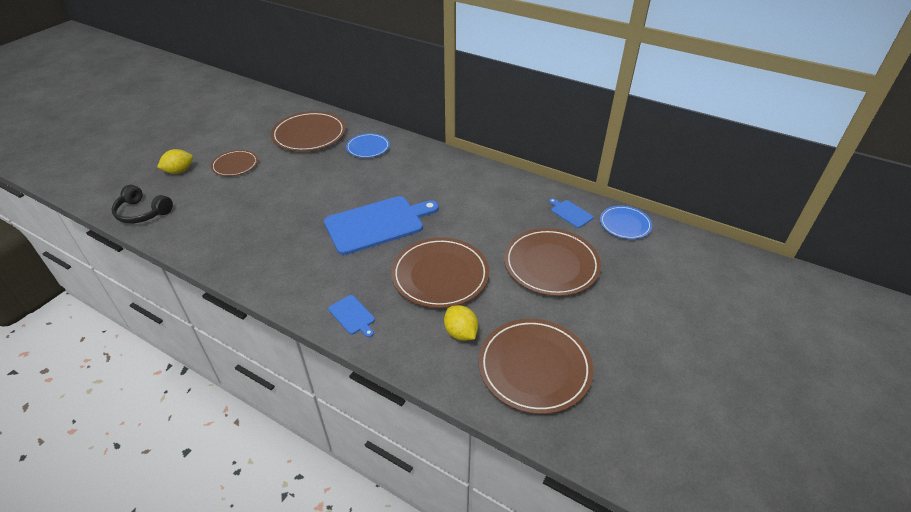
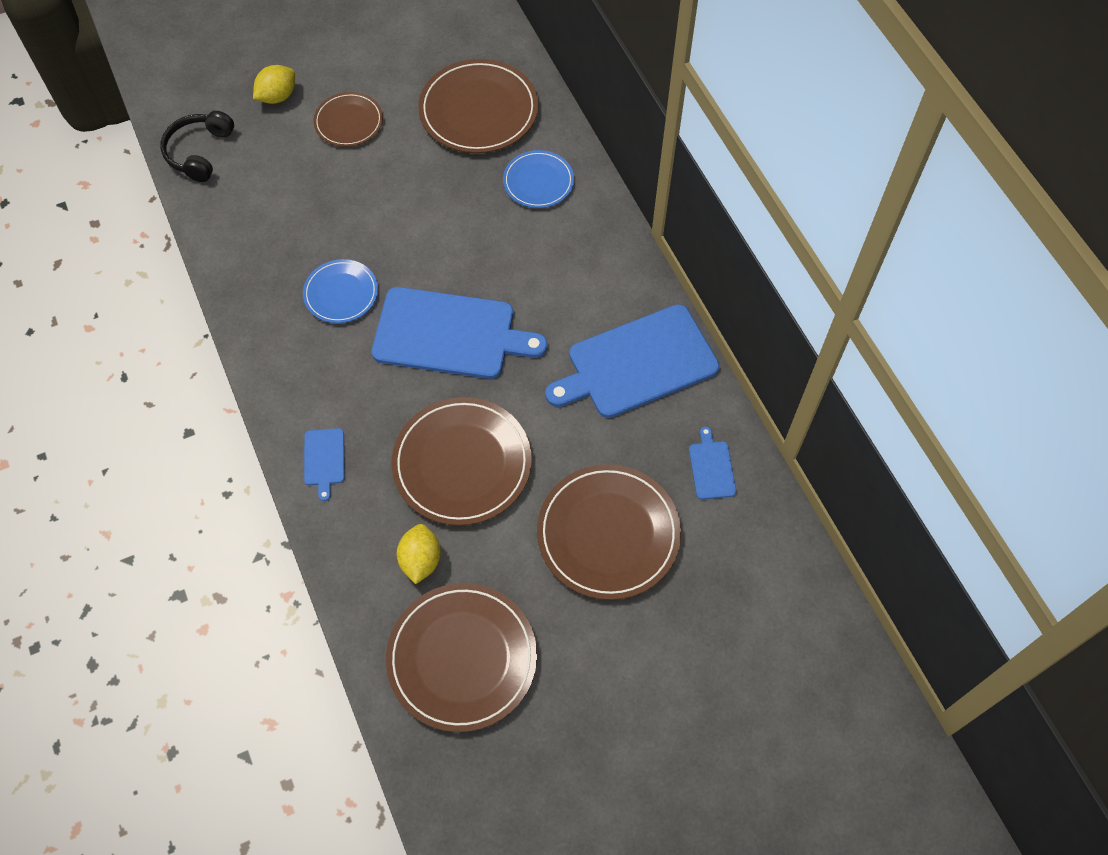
camera: 35 degrees right, 20 degrees up
black headphones [112,185,173,223] -> black headphones turned 45 degrees clockwise [161,111,234,182]
yellow lemon [157,149,193,174] -> yellow lemon turned 45 degrees counterclockwise [253,65,295,104]
blue plate [600,206,652,239] -> blue plate moved to [303,259,378,323]
none -> blue cutting board [545,304,720,418]

